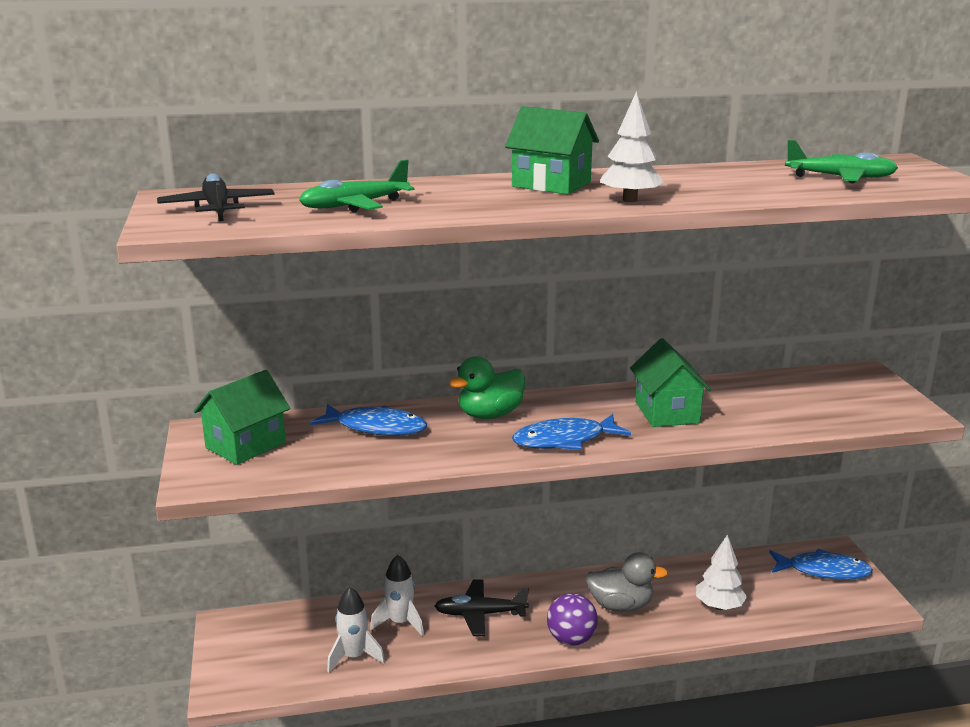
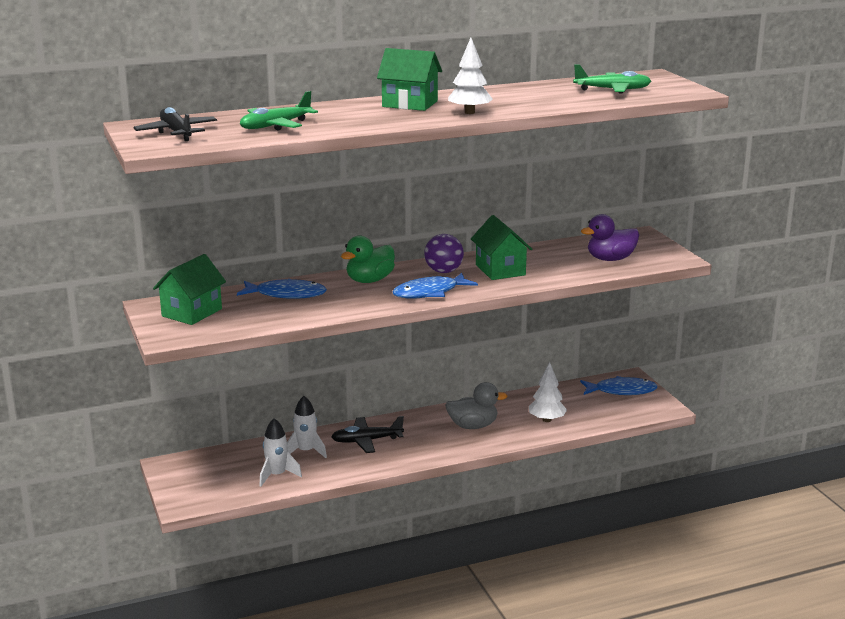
camera: 10 degrees left, 0 degrees up
purple ball [547,593,598,646] -> purple ball moved to [424,234,464,273]
none -> purple duck [581,214,639,261]

